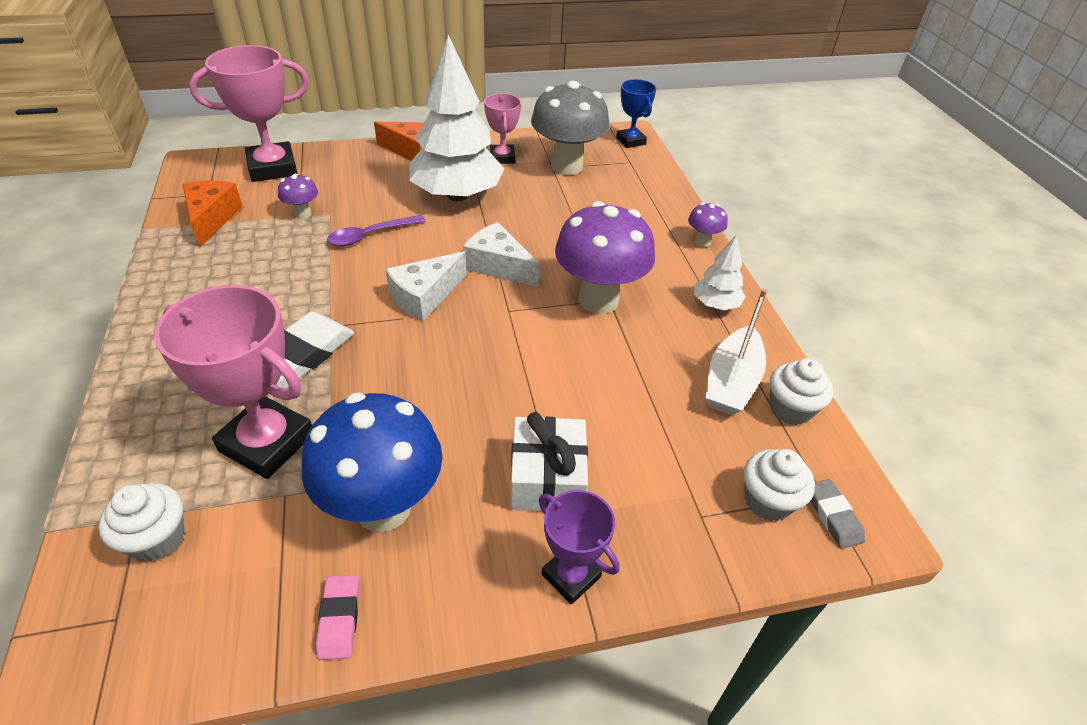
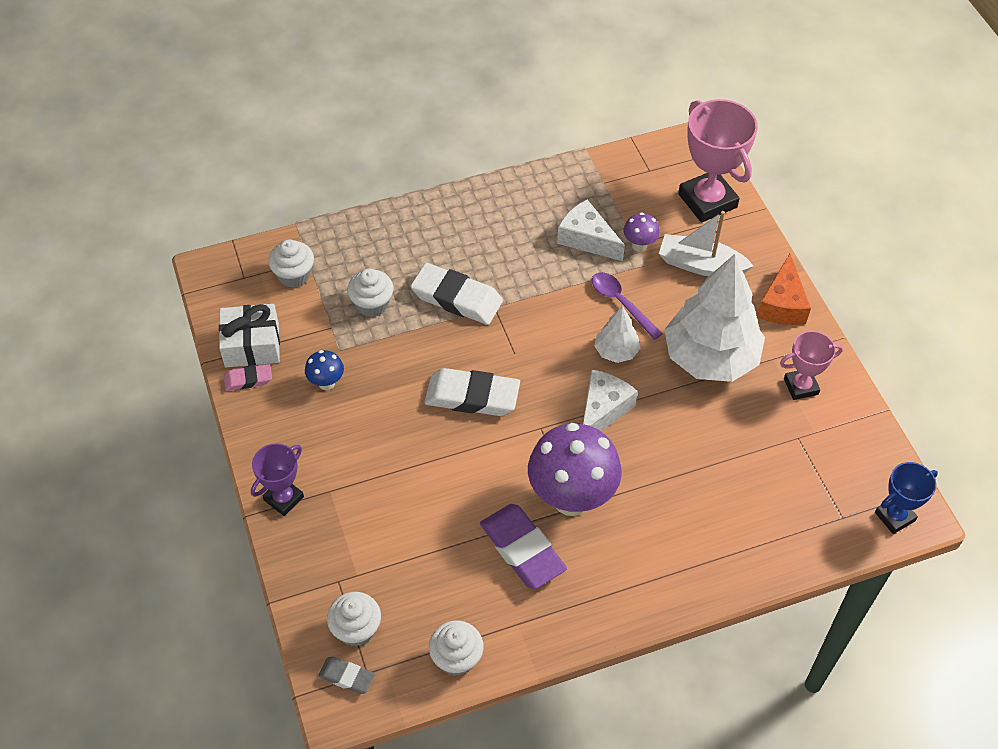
camera: 85 degrees right, 10 degrees up
pink trophy [154,285,312,479] -> white cupcake [347,269,393,317]
orange cheese [183,181,243,247] -> none
blue mushroom [302,393,442,532] -> blue mushroom [305,350,344,390], size x0.45
white cheese [386,251,466,321] -> white cheese moved to [557,200,625,261]
white gift [511,412,588,512] -> white gift moved to [219,304,280,367]
grey mushroom [531,81,609,175] -> none
purple mushroom [688,203,728,247] -> none
white tree [694,235,746,310] -> white tree moved to [594,306,640,363]
white boat [706,289,767,415] -> white boat moved to [659,211,753,276]
grey eraser [810,479,865,549] -> grey eraser turned 45 degrees clockwise [318,657,375,694]
none -> white eraser [424,368,520,416]
none -> purple eraser [480,504,567,589]

